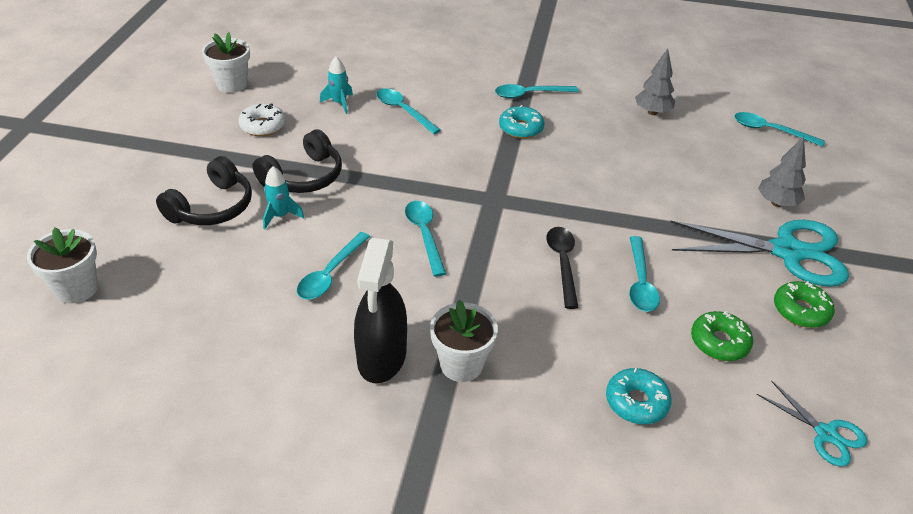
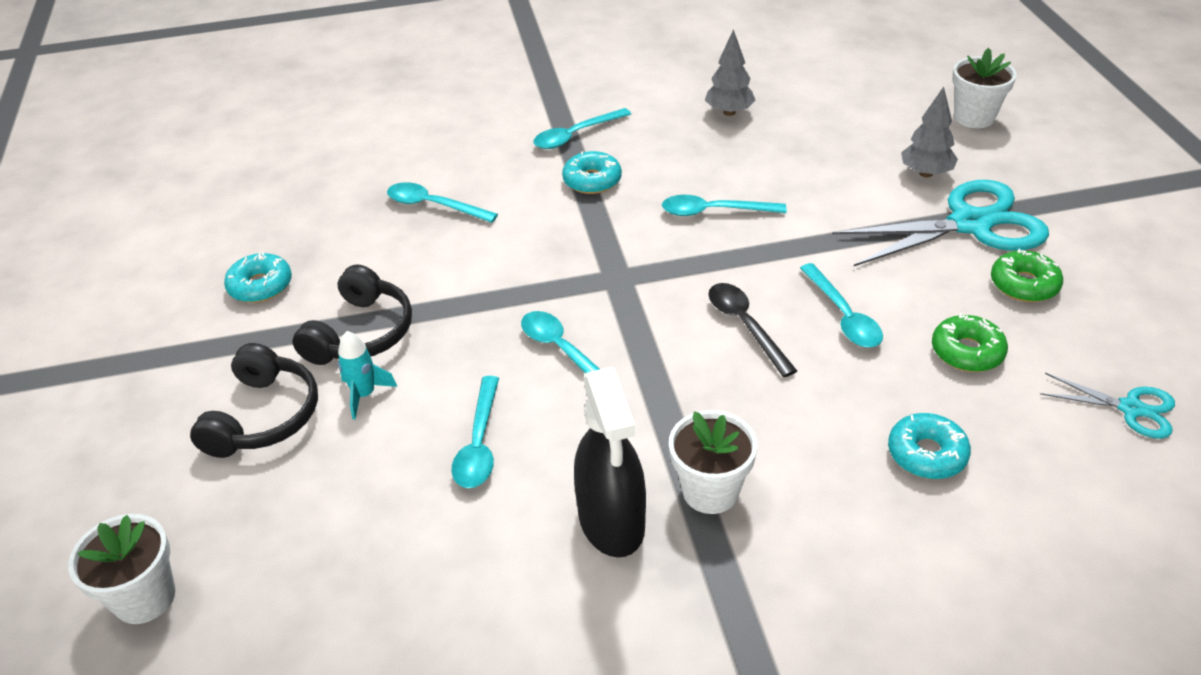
camera: 20 degrees left, 0 degrees up
white flower pot [202,32,250,93] -> white flower pot moved to [952,48,1017,128]
white donut [238,104,286,136] -> turquoise donut [224,252,292,303]
turquoise rocket [320,56,353,114] -> none
turquoise spoon [734,112,825,147] -> turquoise spoon moved to [662,195,787,216]

